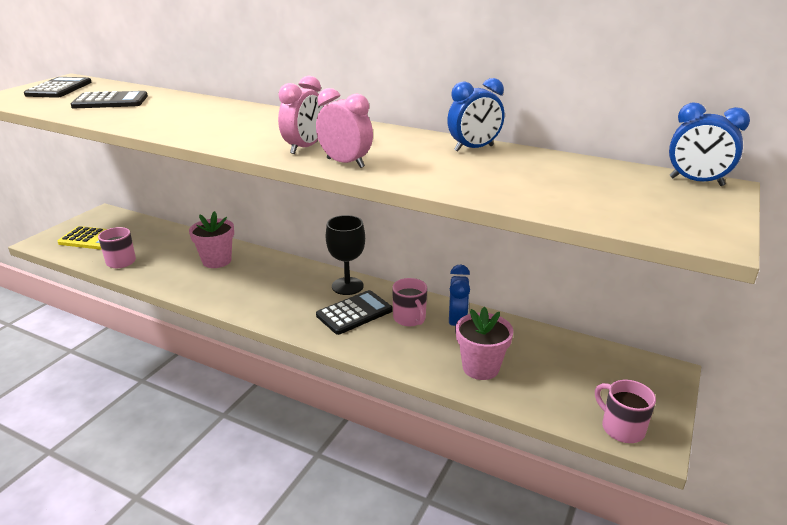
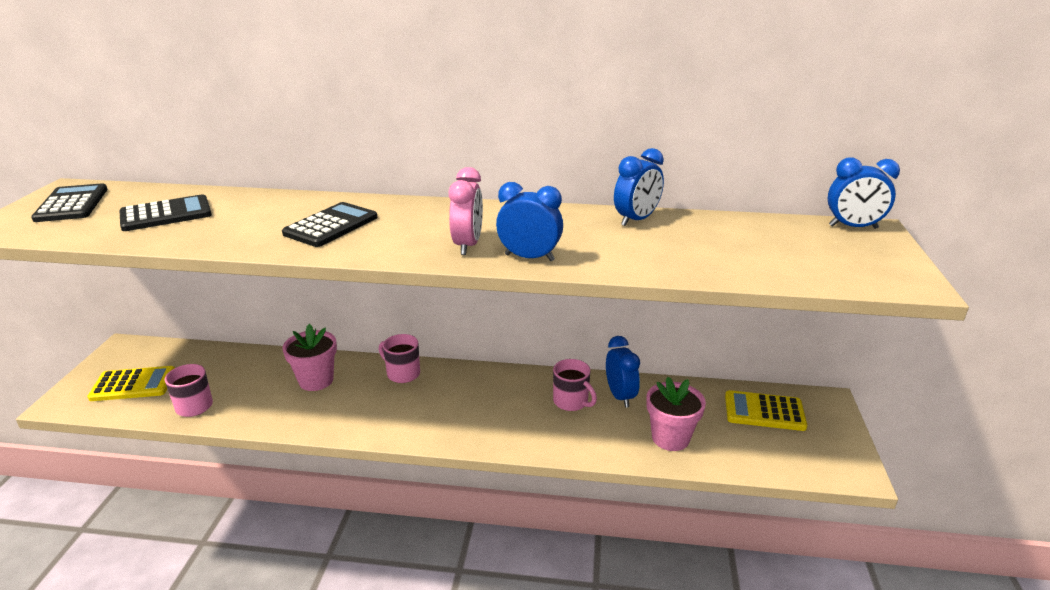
camera: 20 degrees left, 0 degrees up
pink clock [316,88,373,168] -> blue clock [496,182,563,261]
black calculator [316,290,393,335] -> black calculator moved to [282,202,377,247]
black goblet [326,215,365,295] -> none
pink mug [595,380,656,443] -> pink mug moved to [379,334,420,383]
none -> yellow calculator [725,390,807,431]

